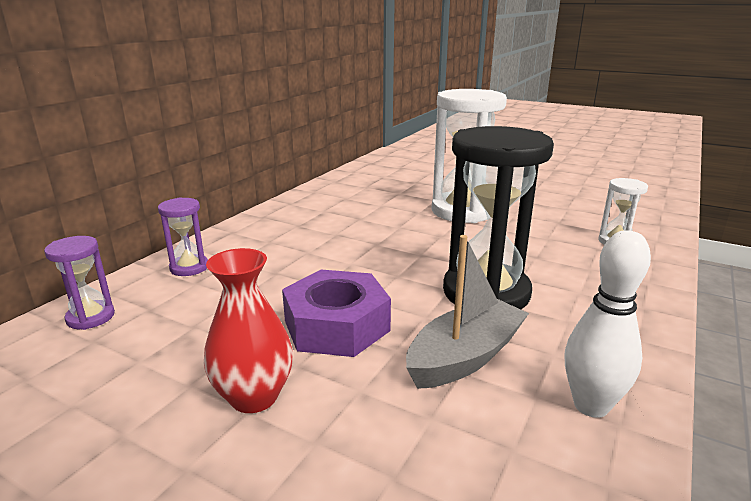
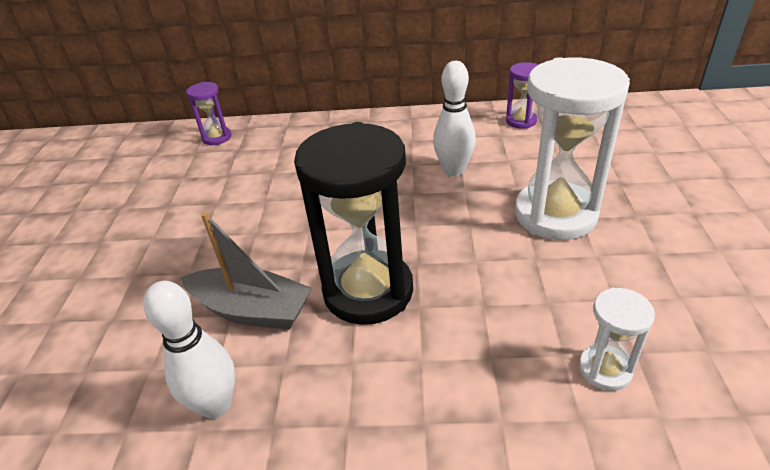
camera: 65 degrees right, 15 degrees up
purple hourglass [158,197,208,276] -> purple hourglass moved to [506,62,538,129]
red vase [204,248,293,413] -> none
purple nut [282,270,391,357] -> none
none -> white bowling pin [433,61,476,177]

